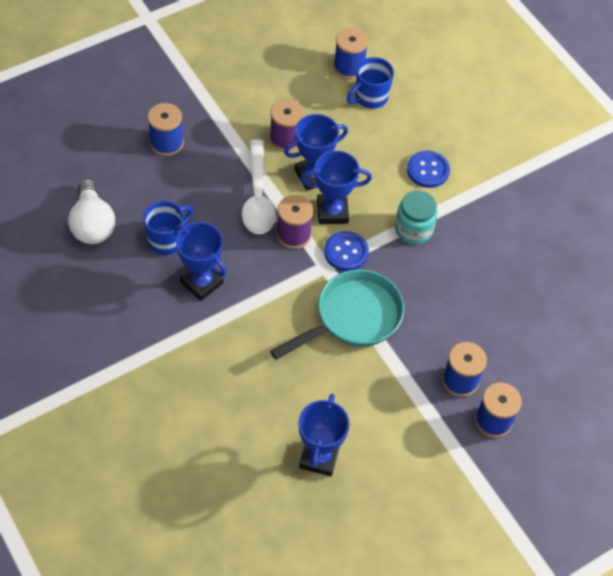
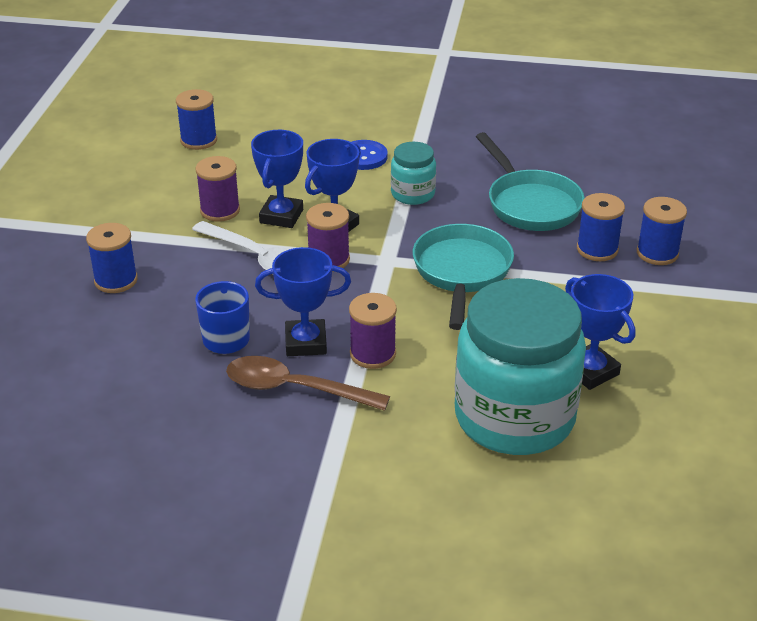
camera: 45 degrees left, 20 degrees down
white light bulb [68,179,115,244] -> none
blue button [324,231,369,271] -> none
blue mug [347,57,394,109] -> none
none -> brown spoon [226,356,390,411]
none -> purple spool [349,293,397,369]
none -> turquoise jar [455,278,586,455]
none -> turquoise pan [476,132,584,231]

